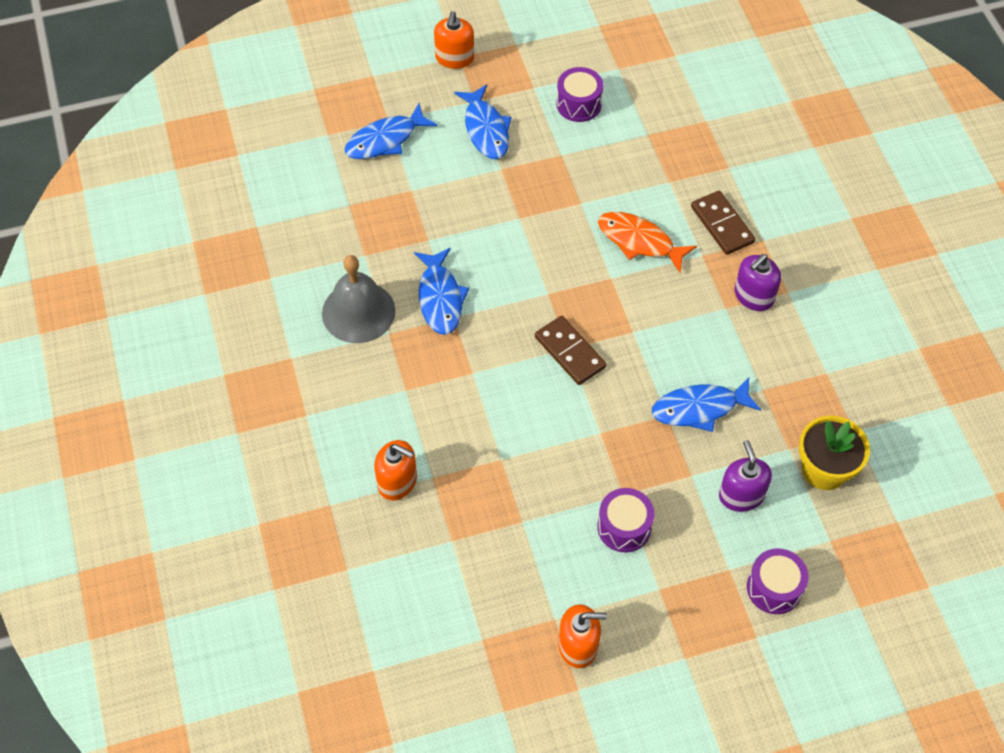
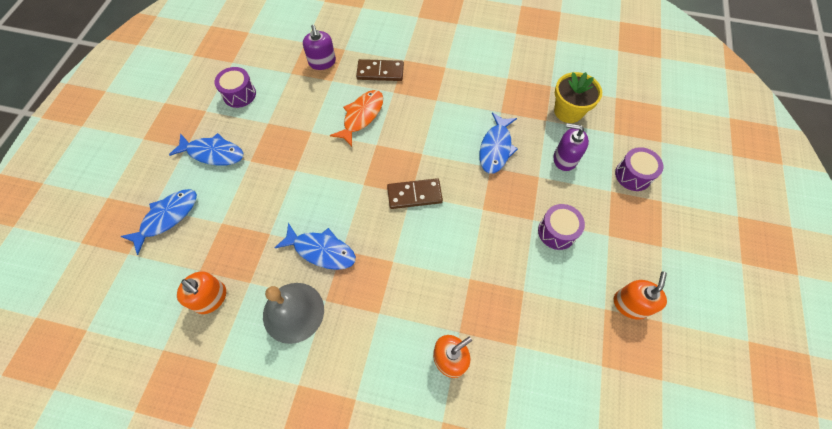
camera: 60 degrees left, 5 degrees up
blue fish [344,104,438,159] -> blue fish turned 135 degrees counterclockwise [120,189,197,255]
orange soap dispenser [434,11,474,69] -> orange soap dispenser moved to [177,271,226,314]
orange fish [598,212,697,273] -> orange fish turned 150 degrees clockwise [330,90,383,147]
purple soap dispenser [735,254,781,311] -> purple soap dispenser moved to [303,25,336,70]

